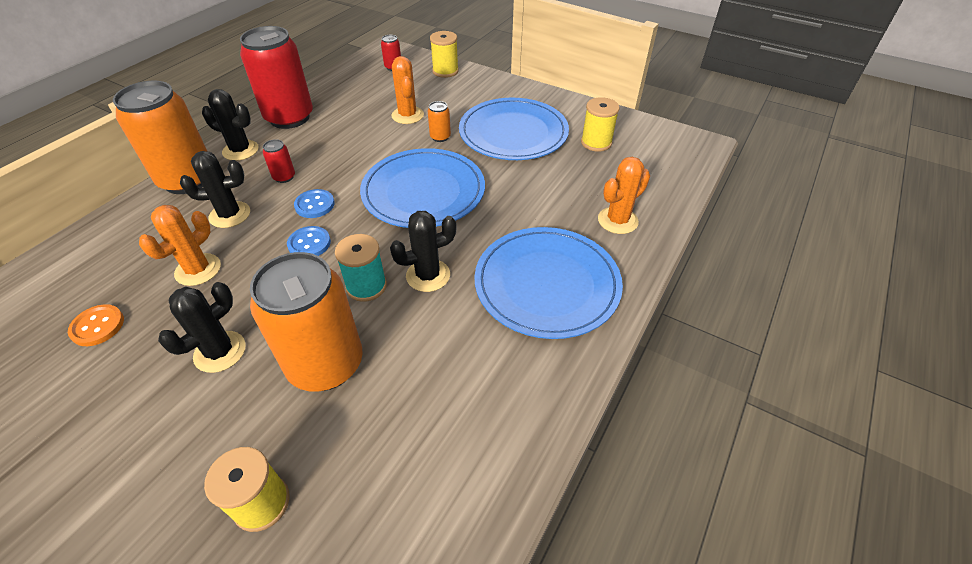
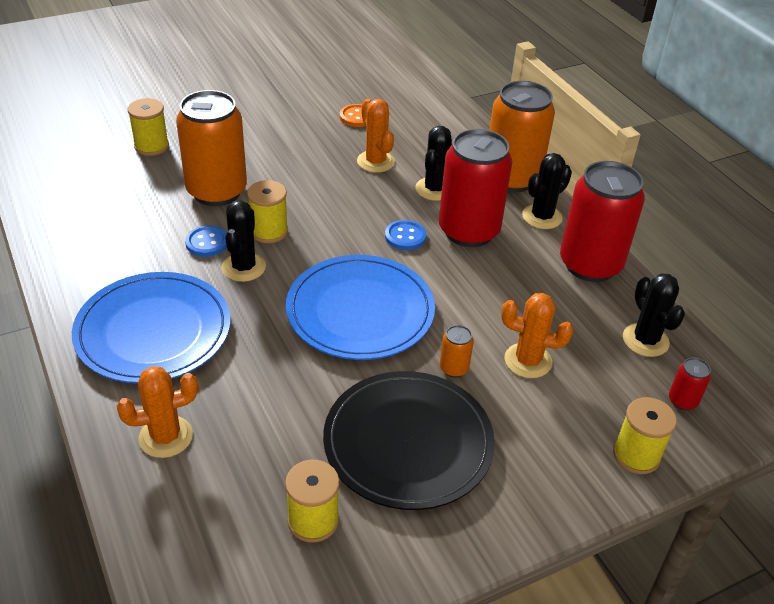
camera: 120 degrees right, 5 degrees down
black cactus [158,282,246,373] -> black cactus moved to [623,273,685,357]
red can [263,139,295,183] -> red can [439,129,512,247], size x2.45
blue button [287,226,331,256] -> blue button moved to [185,225,227,257]
turquoise spool [335,234,387,302] -> yellow spool [247,180,288,243]
blue plate [459,98,569,160] -> black plate [323,371,495,510]
orange cactus [598,157,650,234] -> orange cactus turned 75 degrees clockwise [117,366,198,458]

